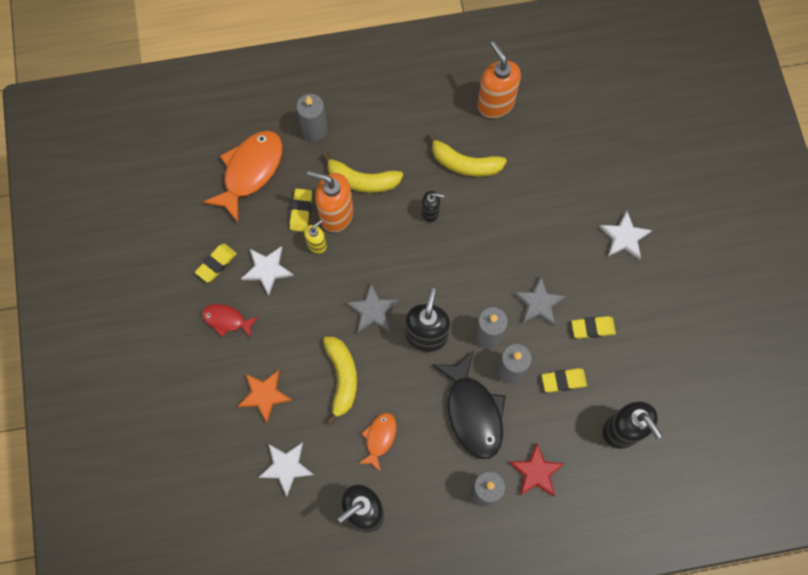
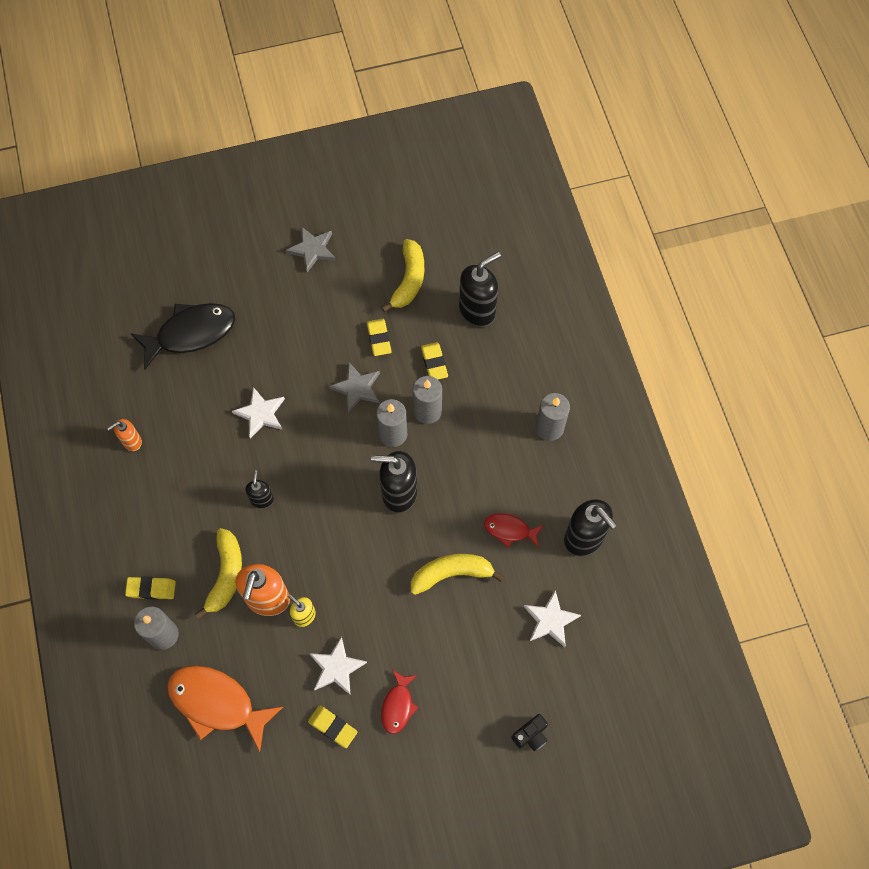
camera: 95 degrees left, 5 degrees down
orange star [238,370,292,423] -> none
yellow eraser [290,189,312,232] -> yellow eraser moved to [125,577,176,600]
grey star [346,283,398,333] -> grey star moved to [286,226,336,273]
orange fish [358,413,396,472] -> red fish [484,513,544,548]
yellow banana [428,133,507,177] -> yellow banana moved to [381,239,424,312]
black fish [433,351,505,459] -> black fish moved to [130,303,235,370]
orange soap dispenser [477,41,521,118] -> orange soap dispenser [107,419,142,451], size x0.54
red star [509,443,565,497] -> none
white star [599,211,652,260] -> white star moved to [232,387,285,438]
none -> black camera [511,714,548,751]

